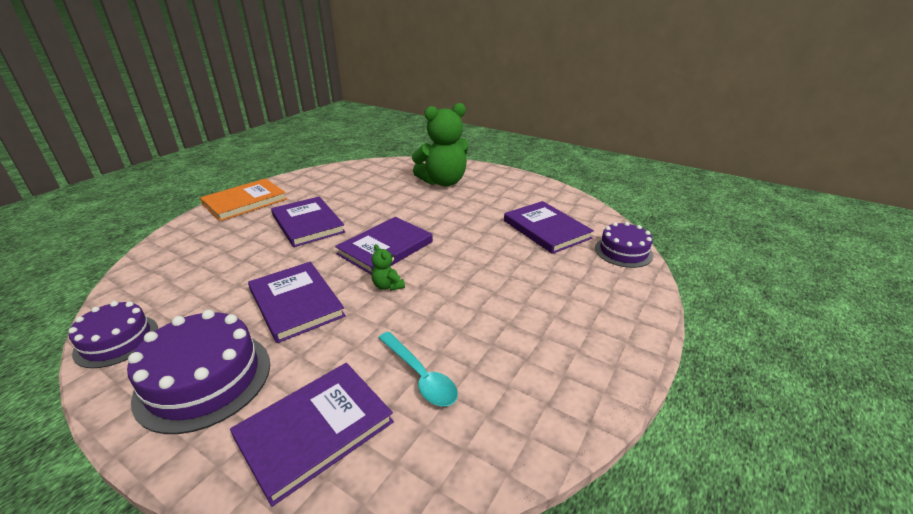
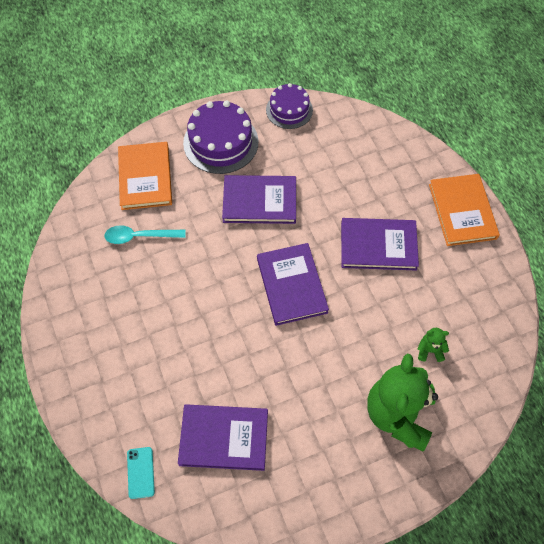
camera: 125 degrees right, 30 degrees up
purple book [230,363,394,507] -> orange book [118,142,172,210]
green teddy bear [372,244,405,291] -> green teddy bear moved to [417,328,449,362]
purple cake [595,222,653,268] -> turquoise phone [127,447,155,499]

